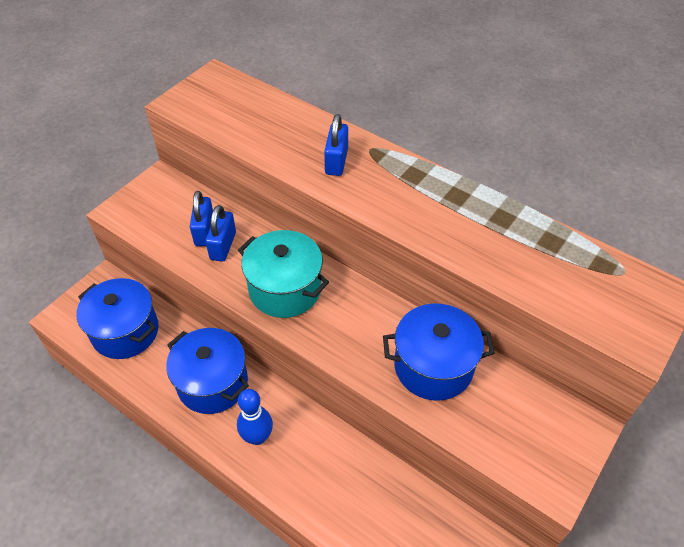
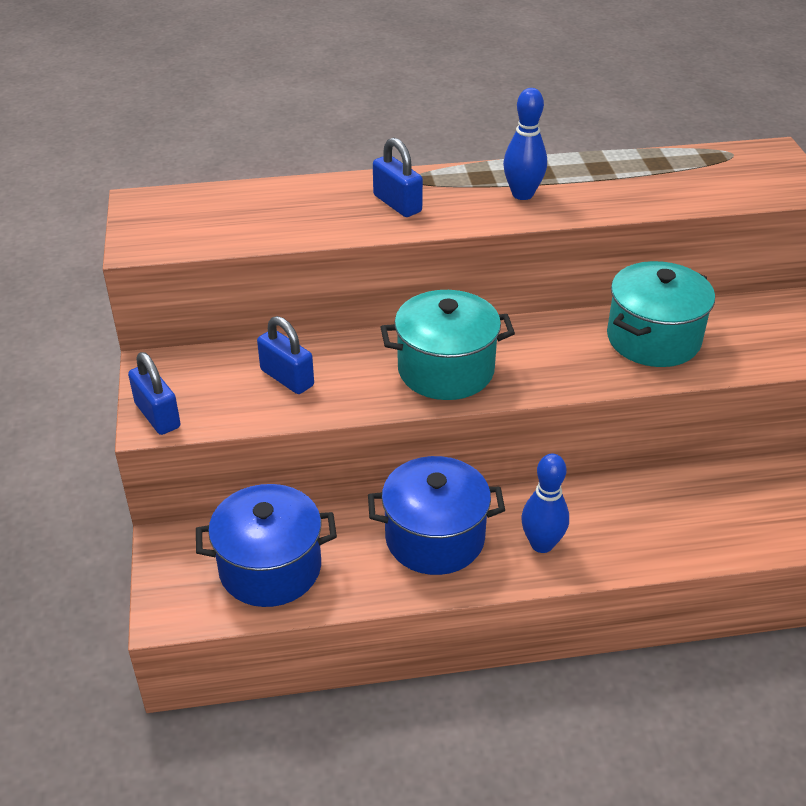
camera: 45 degrees left, 10 degrees down
blue padlock [205,205,236,262] -> blue padlock moved to [128,352,181,435]
blue pot [383,303,495,401] -> turquoise pot [607,261,715,367]
none -> blue bowling pin [503,88,547,200]

